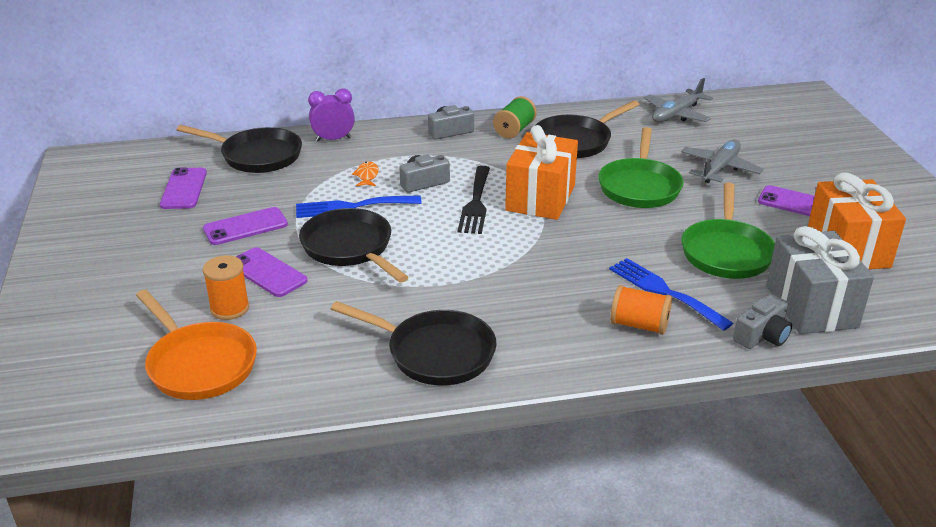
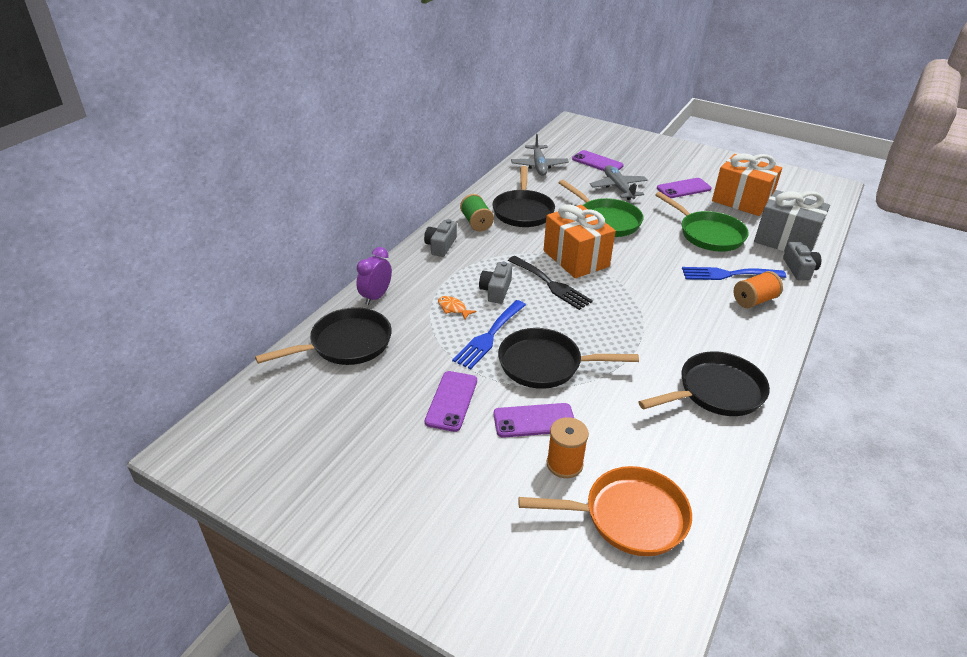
camera: 50 degrees left, 5 degrees up
purple phone [160,168,207,209] -> purple phone moved to [572,150,624,171]

